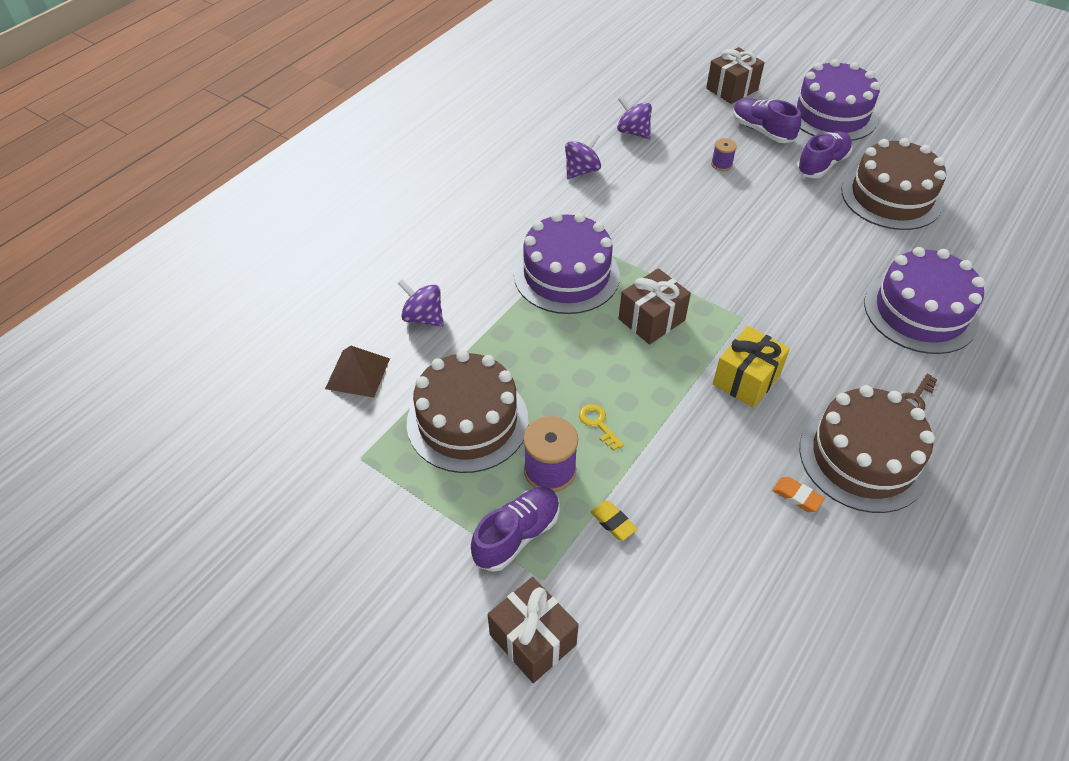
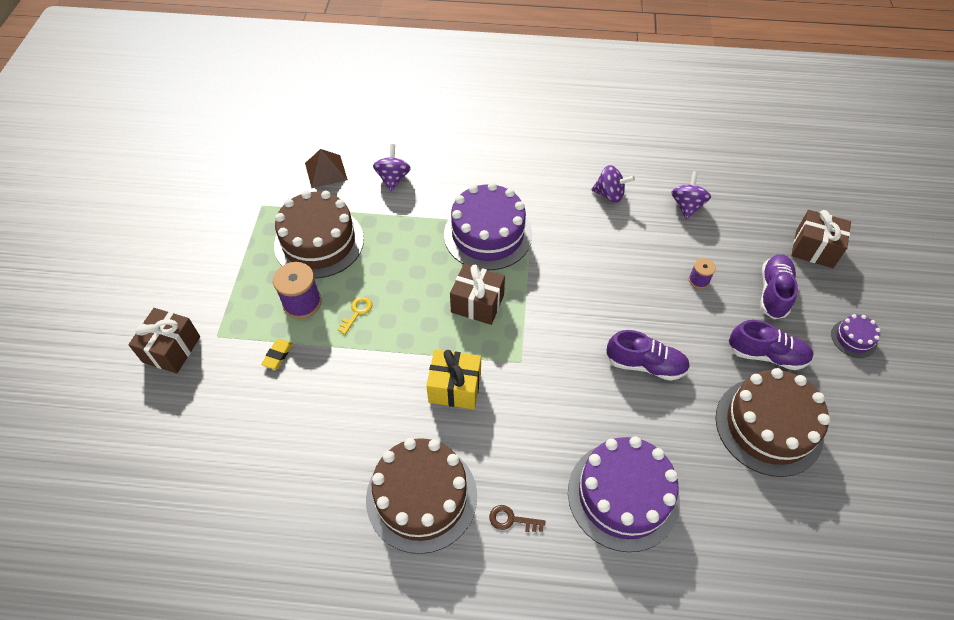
camera: 60 degrees right, 5 degrees up
purple shoe [471,487,560,572] -> purple shoe moved to [606,330,690,381]
orange eraser [772,477,825,512] -> none
purple cake [789,59,880,141] -> purple cake [831,314,881,358], size x0.45

